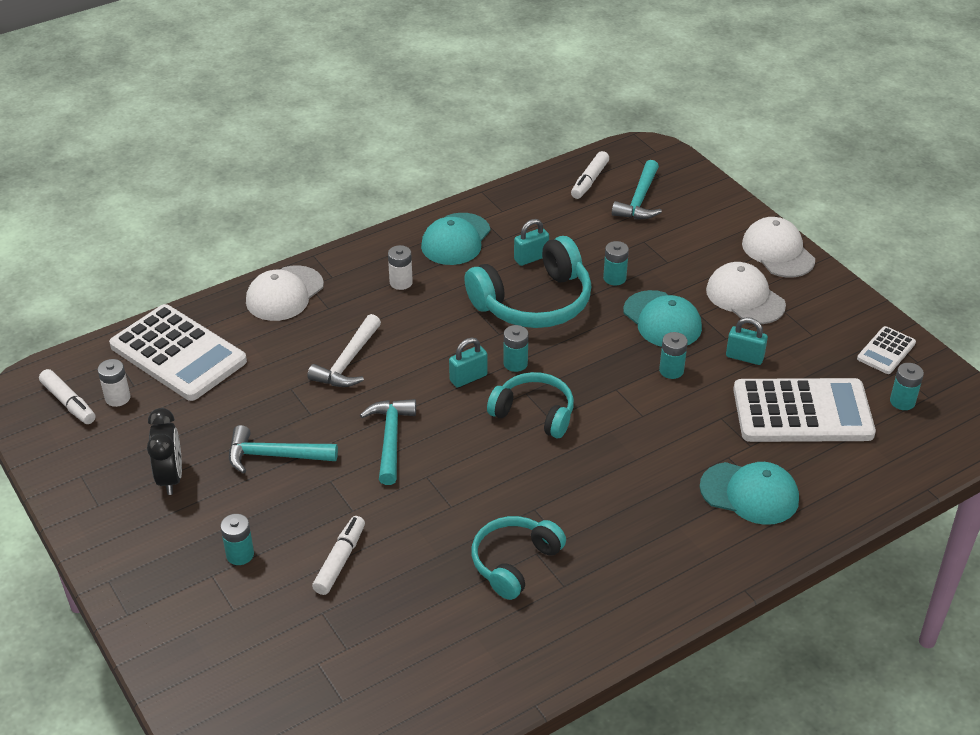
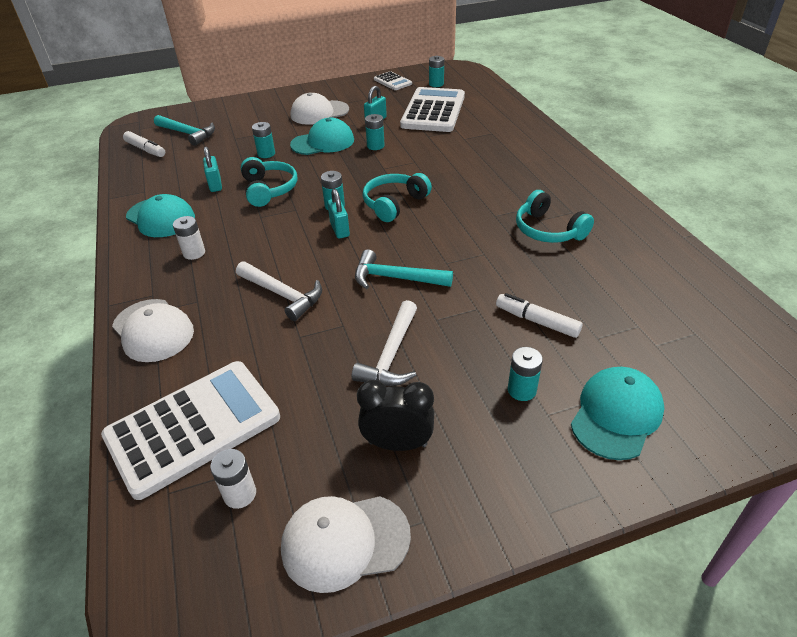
camera: 75 degrees left, 0 degrees up
white marker [39,369,96,424] -> none
turquoise hammer [229,425,338,474] -> white hammer [352,300,417,386]
turquoise headphones [464,236,592,328] -> turquoise headphones [241,157,297,207], size x0.64
turquoise cap [700,462,799,525] -> turquoise cap moved to [571,367,665,460]
white cap [742,217,815,278] -> white cap moved to [281,496,411,593]

